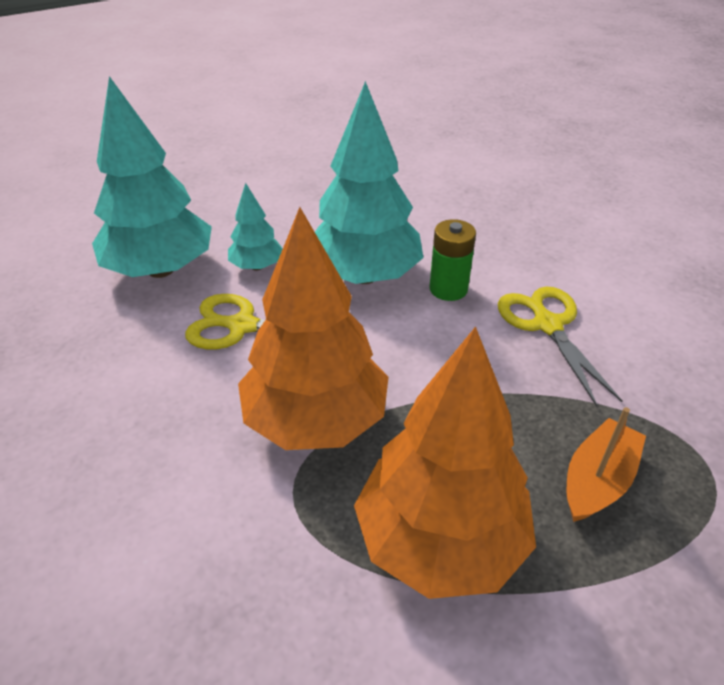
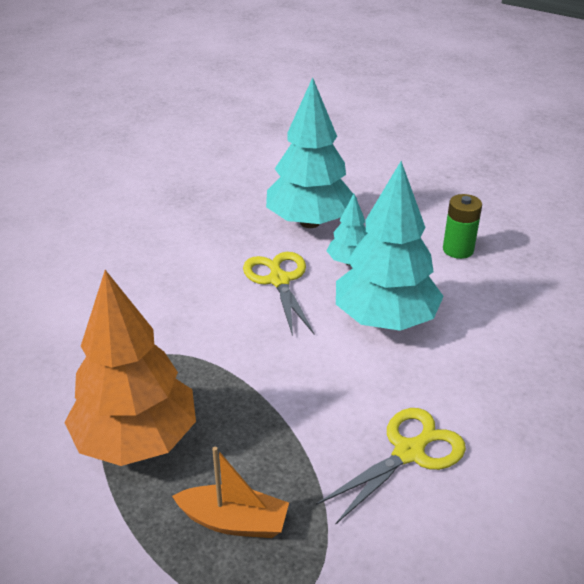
camera: 65 degrees right, 5 degrees down
orange tree [238,207,389,450] -> none
green battery [429,219,476,301] -> green battery moved to [443,194,482,259]

